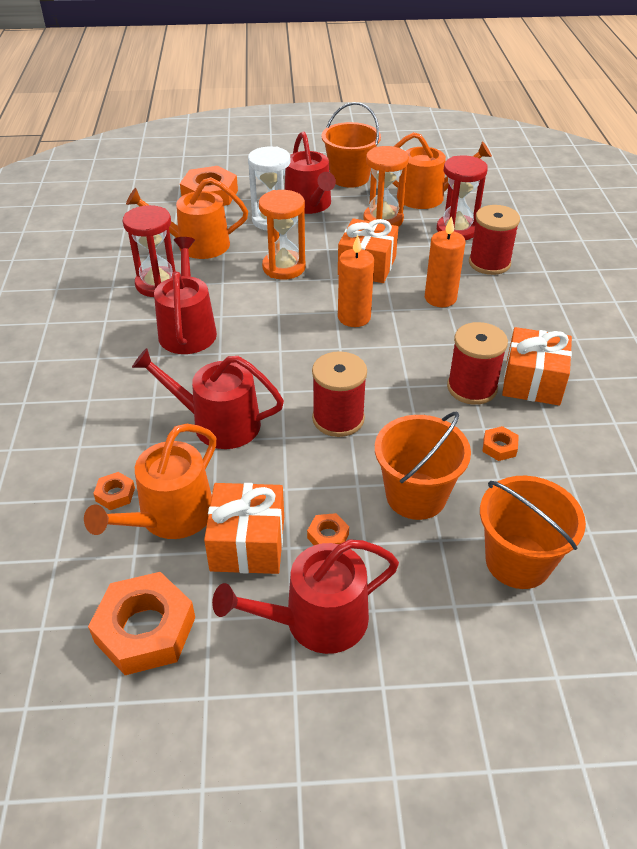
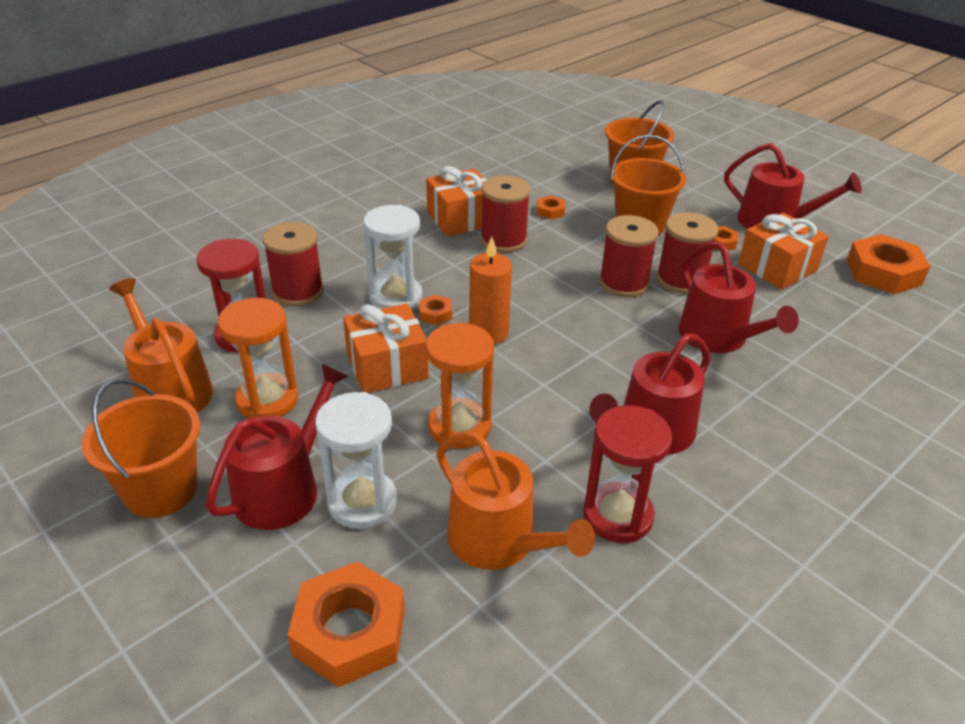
camera: 130 degrees left, 5 degrees down
orange watering can [84,424,216,539] -> none
orange nut [93,472,135,510] -> orange nut moved to [419,295,452,326]
orange candle [425,216,465,307] -> white hourglass [363,205,422,309]
none -> red spool [657,212,719,294]

